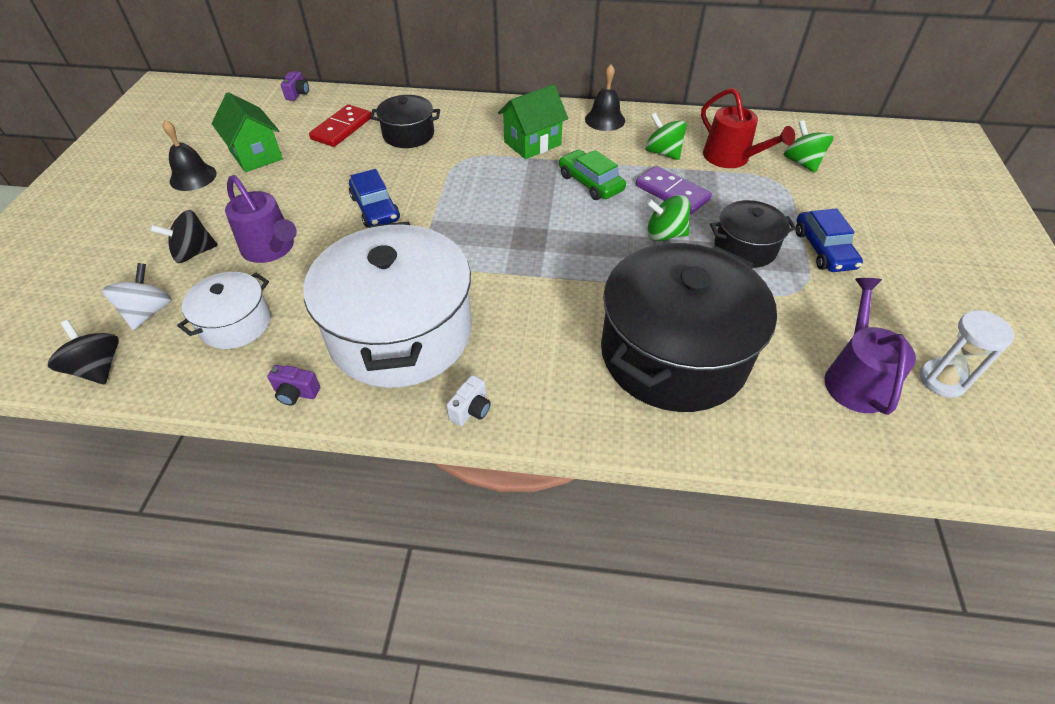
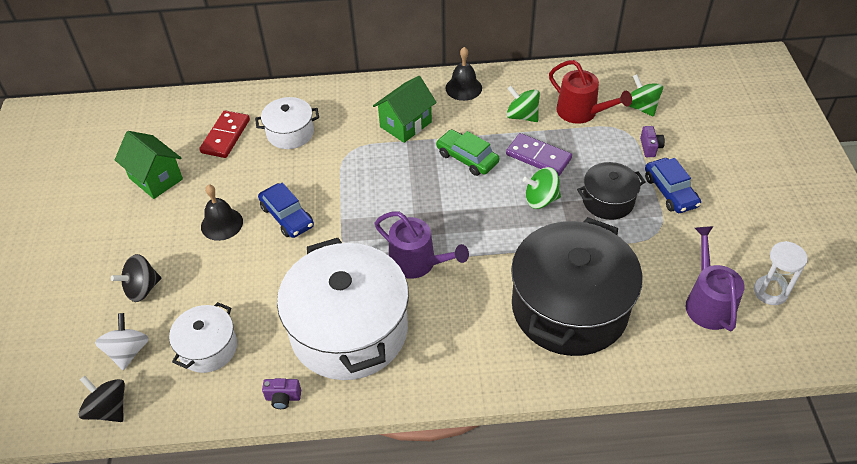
camera: 10 degrees left, 0 degrees up
black bell [163,120,217,191] -> black bell moved to [201,184,243,241]
purple watering can [225,175,297,263] -> purple watering can moved to [375,211,469,279]
purple camera [281,71,309,101] -> purple camera moved to [640,126,665,157]
black pot [370,95,440,148] -> white pot [255,97,319,149]
white camera [446,375,491,426] -> none

